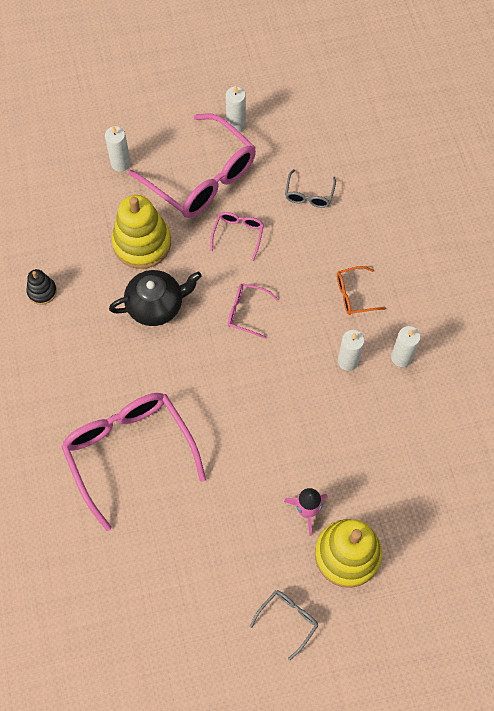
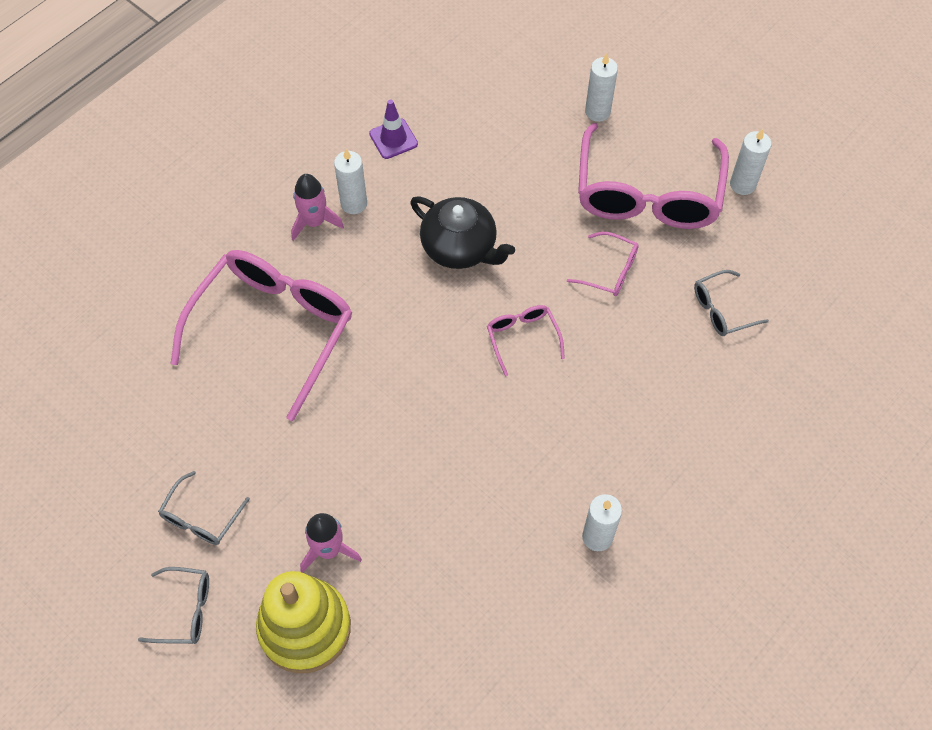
camera: 55 degrees right, 5 degrees down
black stacking toy [26,269,57,305] -> purple traffic cone [369,100,418,159]
yellow stacking toy [112,195,171,269] -> none
pink glasses [211,212,264,261] -> pink glasses turned 45 degrees clockwise [567,232,639,296]
orange glasses [337,266,386,315] -> none
white candle [338,330,365,371] -> white candle moved to [334,149,367,214]
none -> grey glasses [158,471,250,545]
none -> pink rocket [291,174,344,241]

